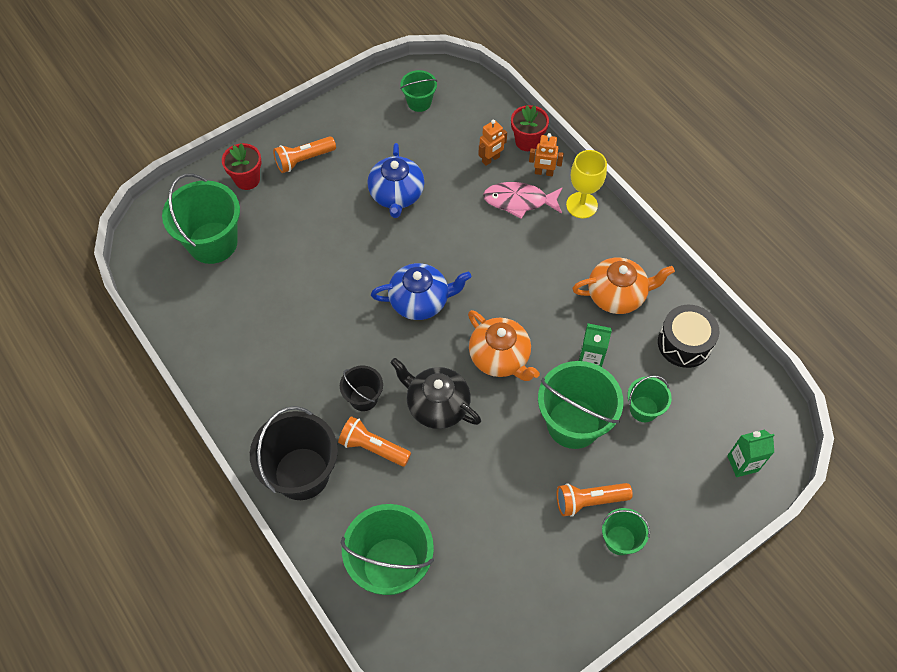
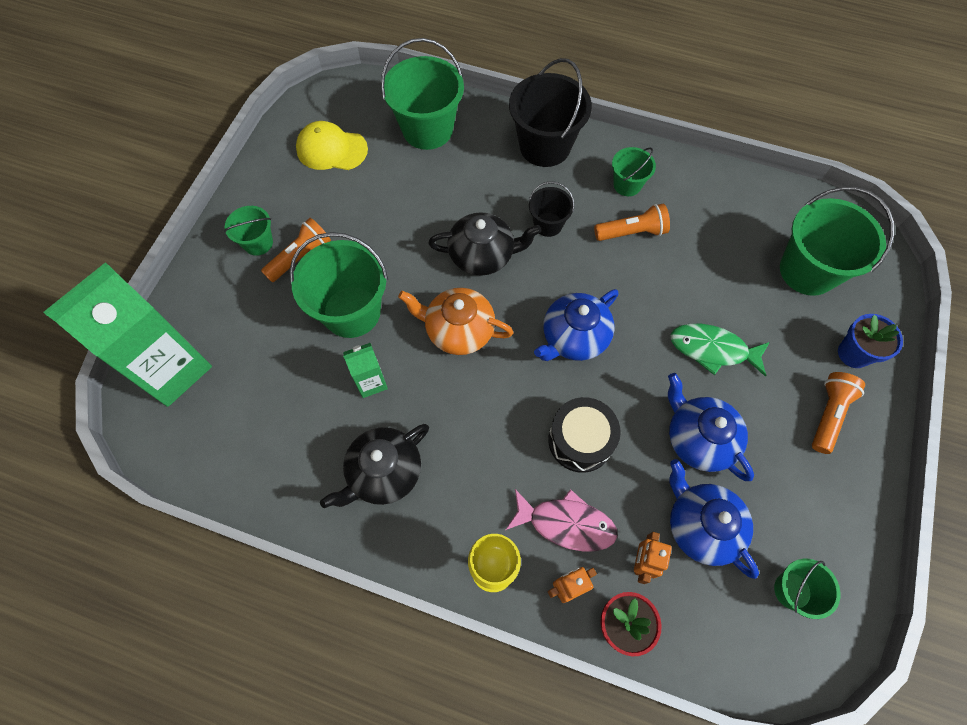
camera: 145 degrees right, 5 degrees up
red flower pot [222,143,262,190] -> blue flower pot [838,314,903,368]
orange flashlight [338,416,411,467] -> orange flashlight moved to [594,203,670,241]
pink fish [483,182,563,219] -> pink fish turned 45 degrees clockwise [506,489,618,552]
orange teapot [572,258,675,314] -> black teapot [320,424,429,508]
green bucket [628,376,672,422] -> green bucket moved to [612,147,656,196]
black drum [658,305,720,368] -> black drum moved to [548,397,621,473]
green carton [727,430,774,477] -> green carton [44,262,212,407], size x2.19
none -> yellow cap [296,121,368,170]
none -> blue teapot [669,459,759,579]
none -> green fish [670,324,770,377]

